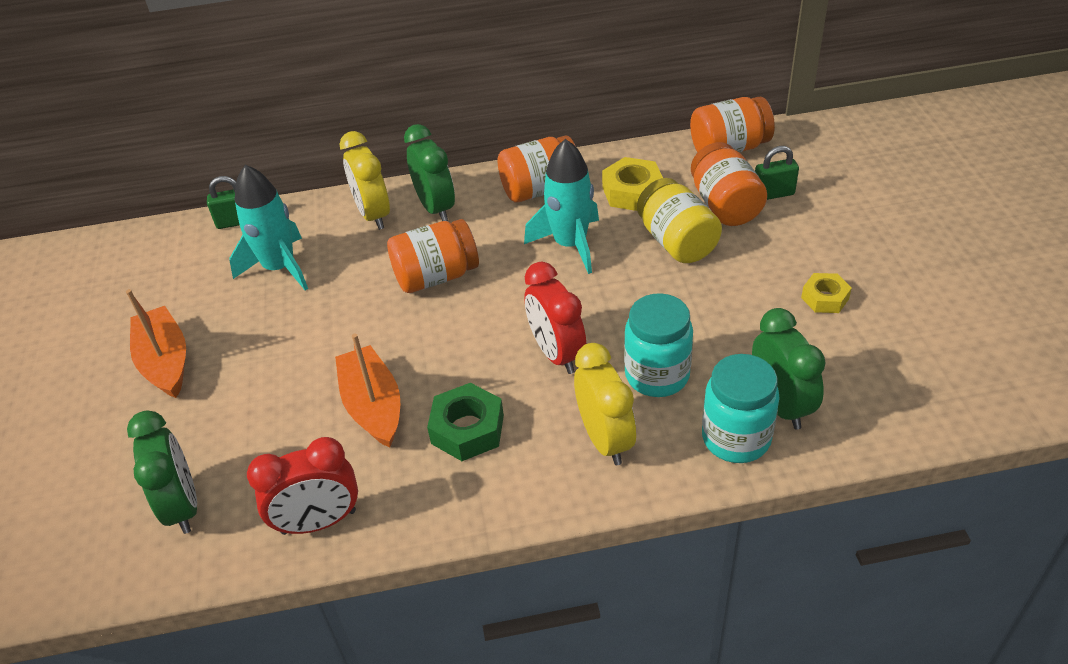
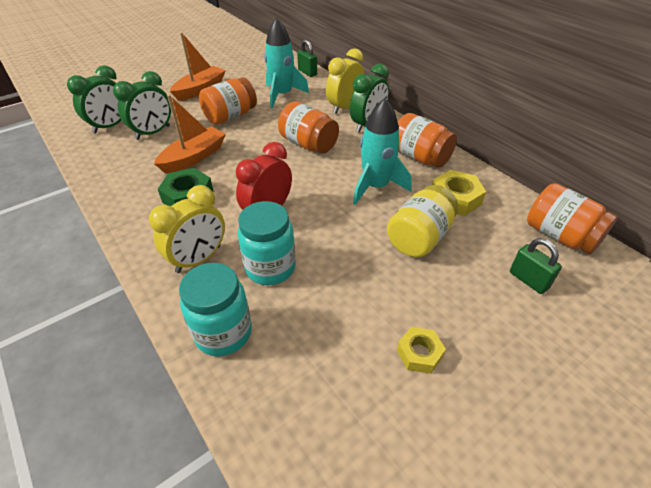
camera: 60 degrees right, 0 degrees up
red clock [247,437,358,535] -> none
orange jar [691,142,767,226] -> orange jar moved to [199,77,257,125]
green clock [752,308,826,430] -> green clock moved to [113,71,171,140]

